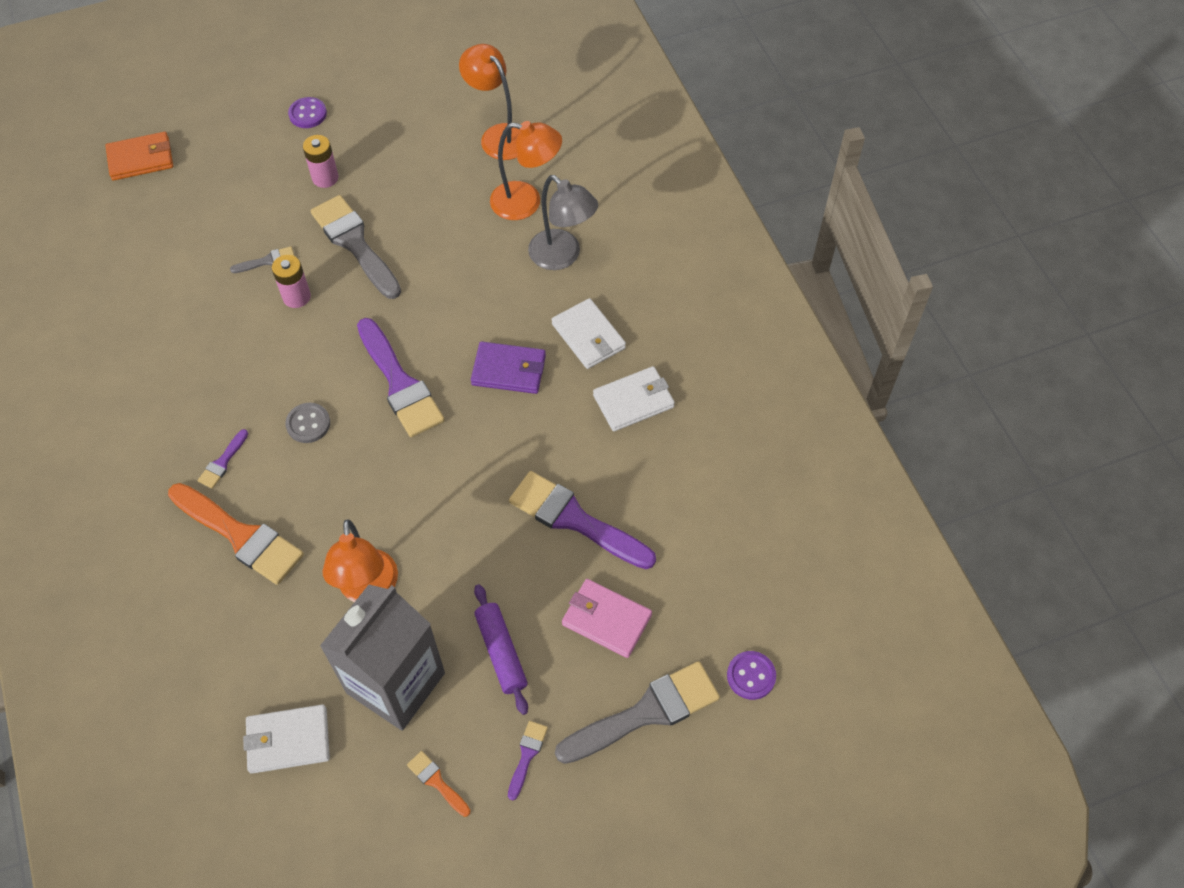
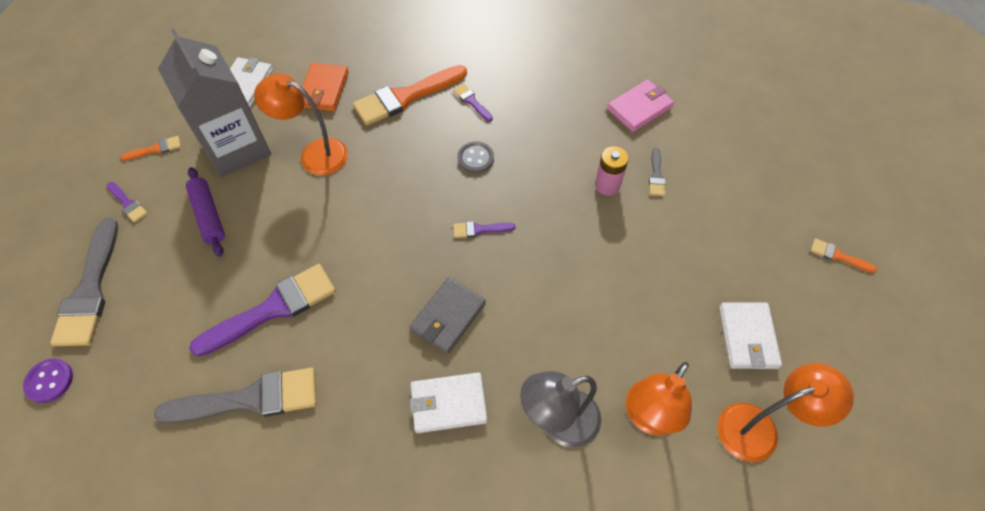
camera: 115 degrees right, 0 degrees up
orange wallet [105,132,173,180] -> orange wallet moved to [302,63,349,111]
purple button [288,97,327,128] -> orange brush [811,238,877,273]
pink battery [303,135,338,188] -> none
grey brush [310,195,401,299] -> grey brush moved to [154,368,317,424]
purple brush [357,318,444,437] -> purple brush [453,221,516,238], size x0.45
purple wallet [471,341,546,394] -> grey wallet [409,278,486,354]
purple rolling pin [474,584,528,715] -> purple rolling pin turned 60 degrees clockwise [186,167,225,257]
pink wallet [562,579,652,658] -> pink wallet moved to [607,80,674,132]
white wallet [593,366,675,431] -> white wallet moved to [719,302,782,369]

